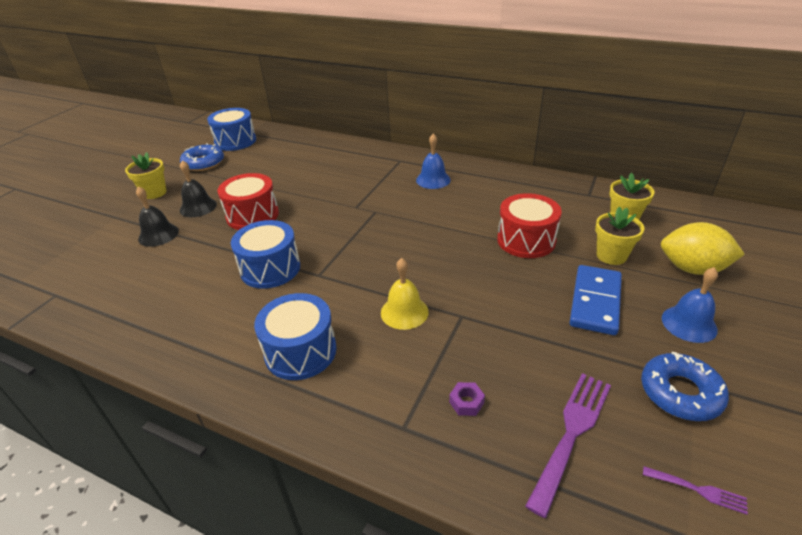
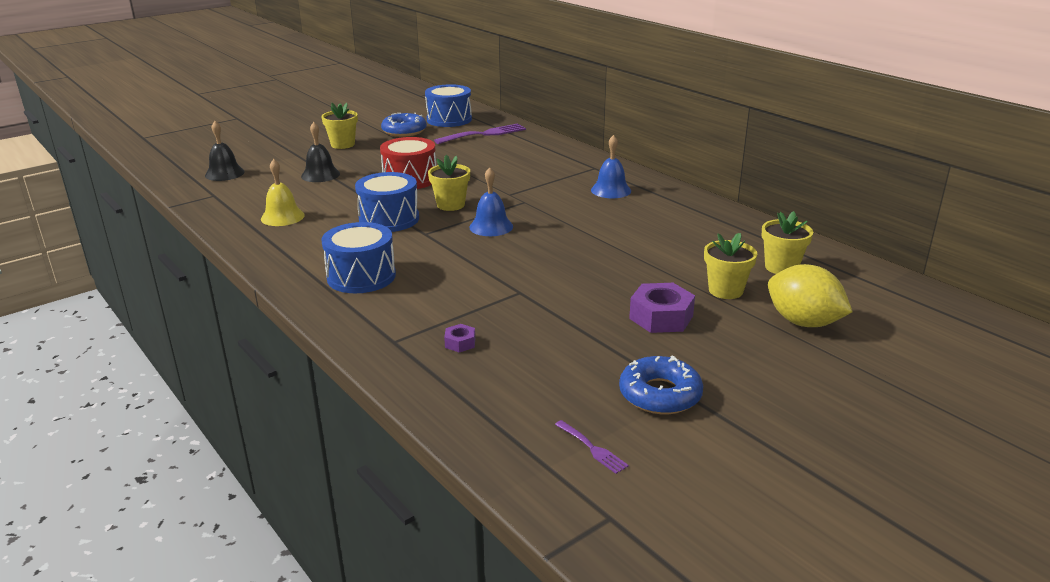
camera: 25 degrees right, 10 degrees down
black bell [180,160,217,217] -> black bell moved to [205,121,245,181]
yellow bell [381,258,429,330] -> yellow bell moved to [261,159,305,226]
red drum [497,193,562,258] -> none
purple fork [525,373,611,518] -> purple fork moved to [434,124,526,144]
blue domino [569,265,622,335] -> purple nut [629,283,695,333]
blue bell [662,267,718,343] -> blue bell moved to [469,167,513,236]
none -> yellow flower pot [428,155,470,211]

